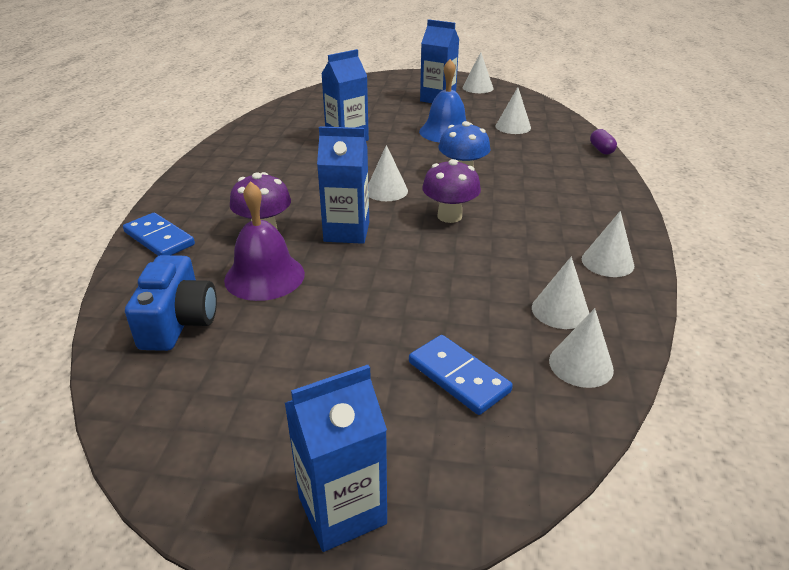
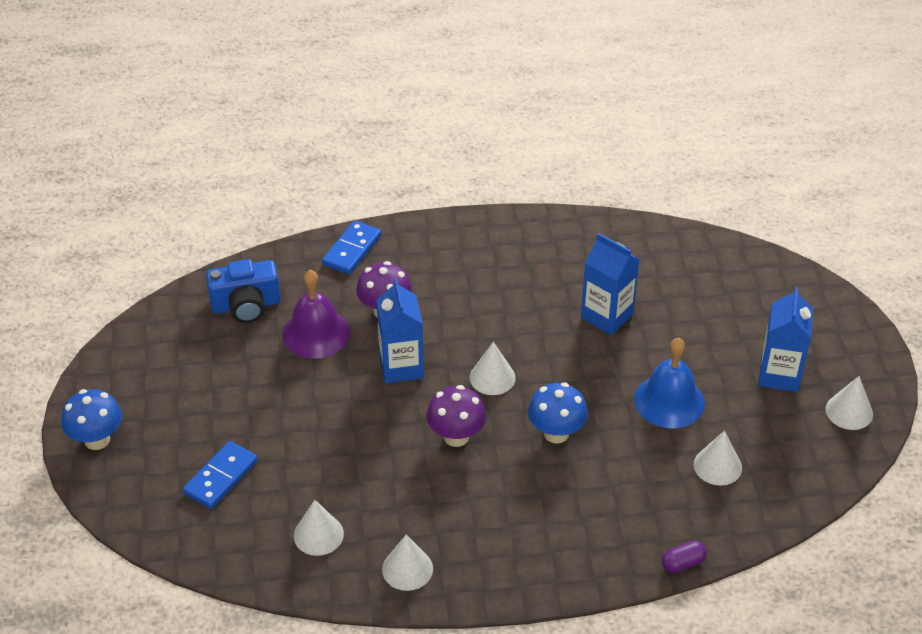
camera: 75 degrees right, 10 degrees up
blue carton [285,365,387,552] -> blue mushroom [61,389,122,450]
white cone [549,308,614,388] -> none

